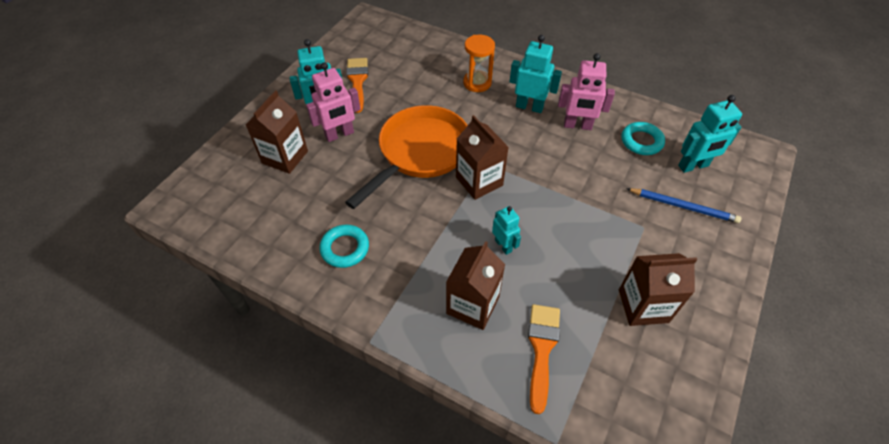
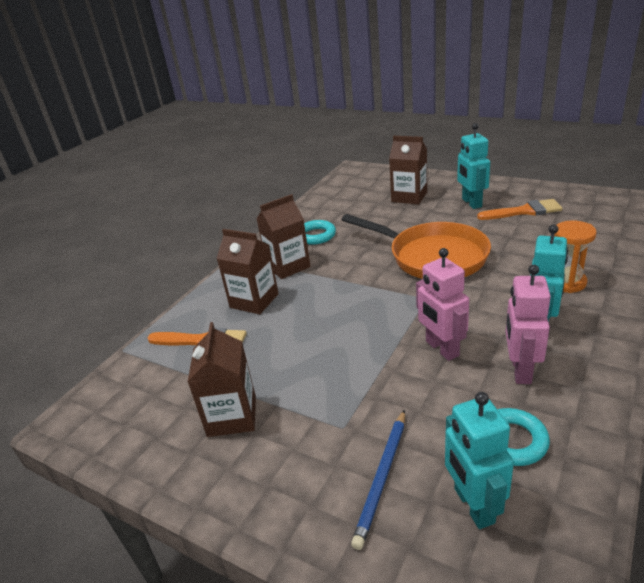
camera: 95 degrees right, 20 degrees down
pink robot [306,62,361,142] -> pink robot moved to [416,248,469,361]
brown carton [456,115,509,200] -> brown carton moved to [257,194,311,279]
turquoise robot [492,206,521,255] -> none

